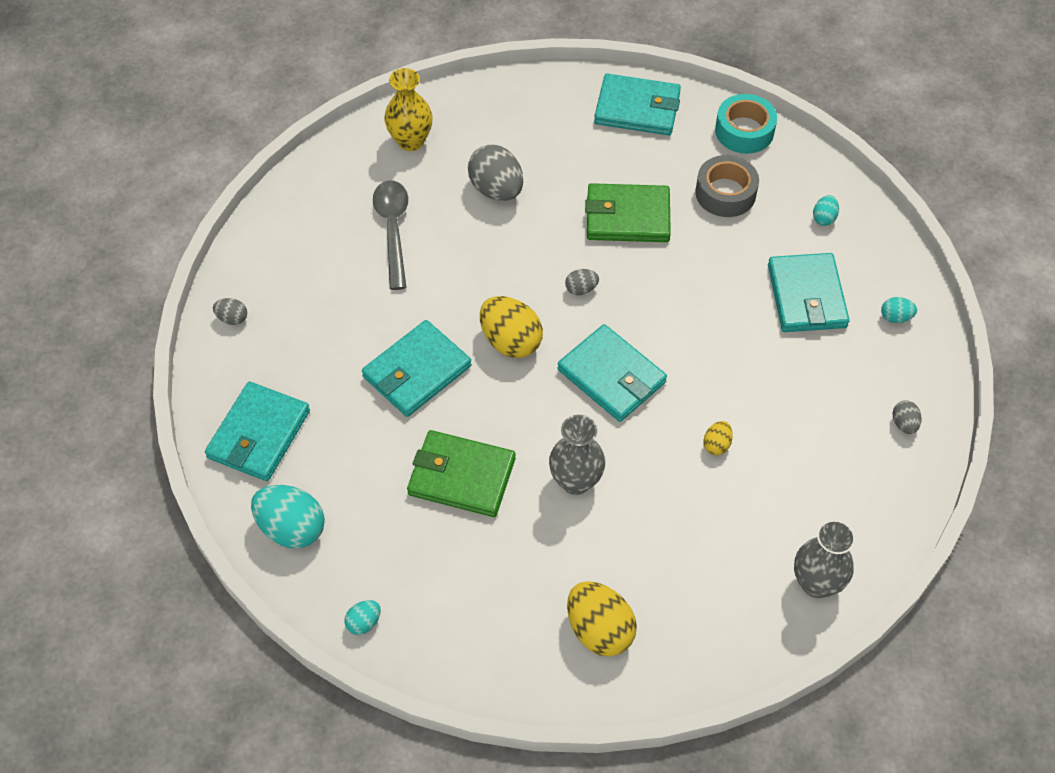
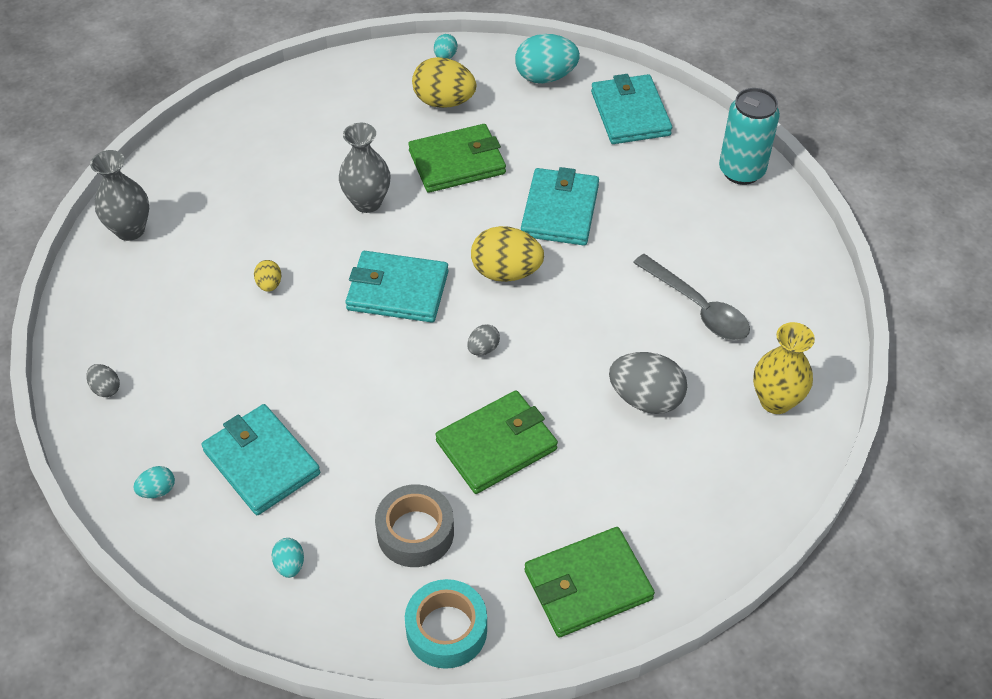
camera: 145 degrees right, 5 degrees down
grey egg [213,298,247,325] -> turquoise can [719,88,780,185]
yellow egg [567,581,637,657] -> yellow egg moved to [412,57,476,108]
turquoise wallet [594,73,681,135] -> green wallet [525,527,655,637]

